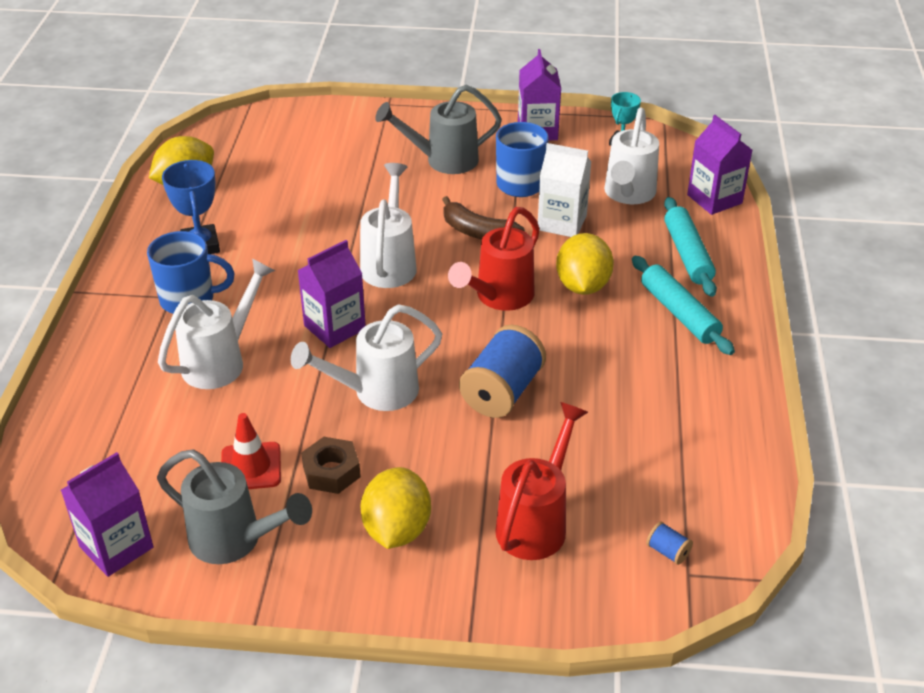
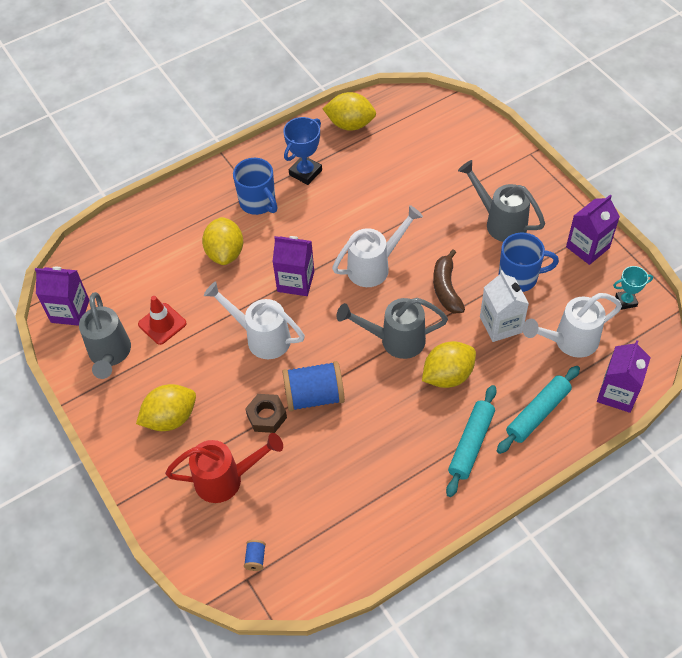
camera: 55 degrees right, 15 degrees up
white watering can [158,258,275,389] -> yellow lemon [202,217,243,265]
brown nut [301,437,361,494] -> brown nut moved to [245,394,287,433]
red watering can [448,207,540,311] -> grey watering can [336,298,448,359]

